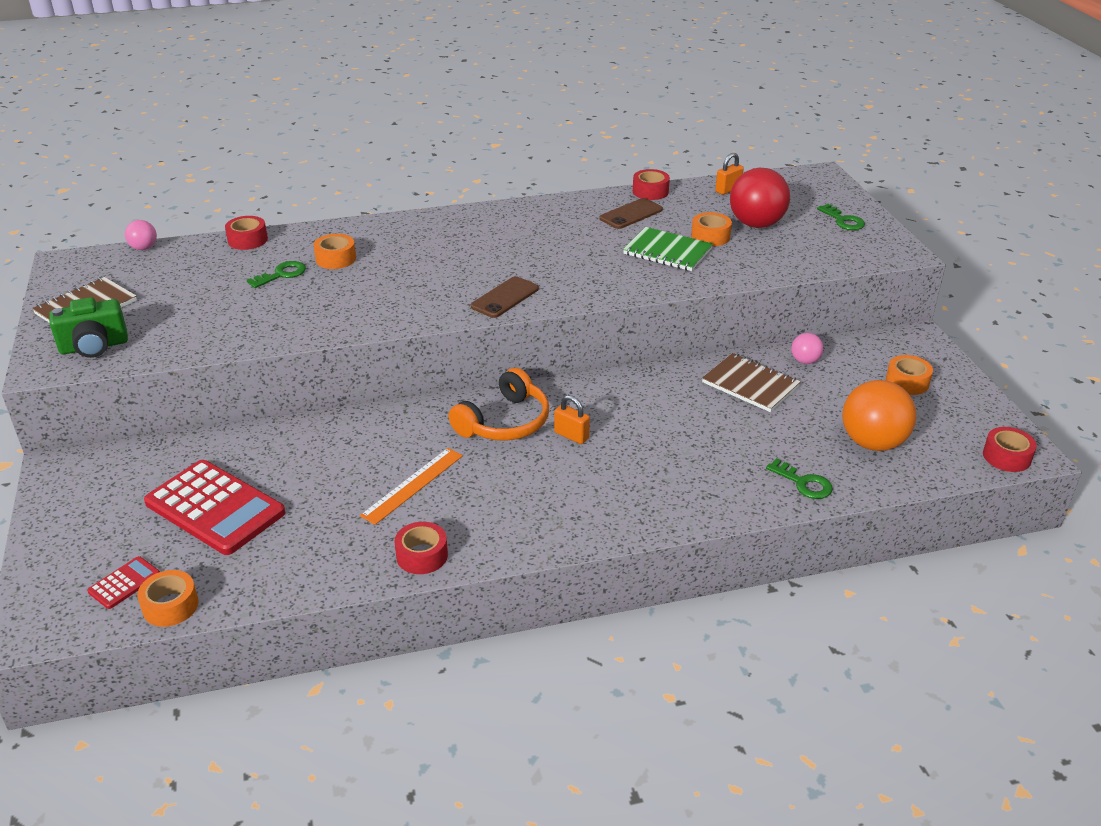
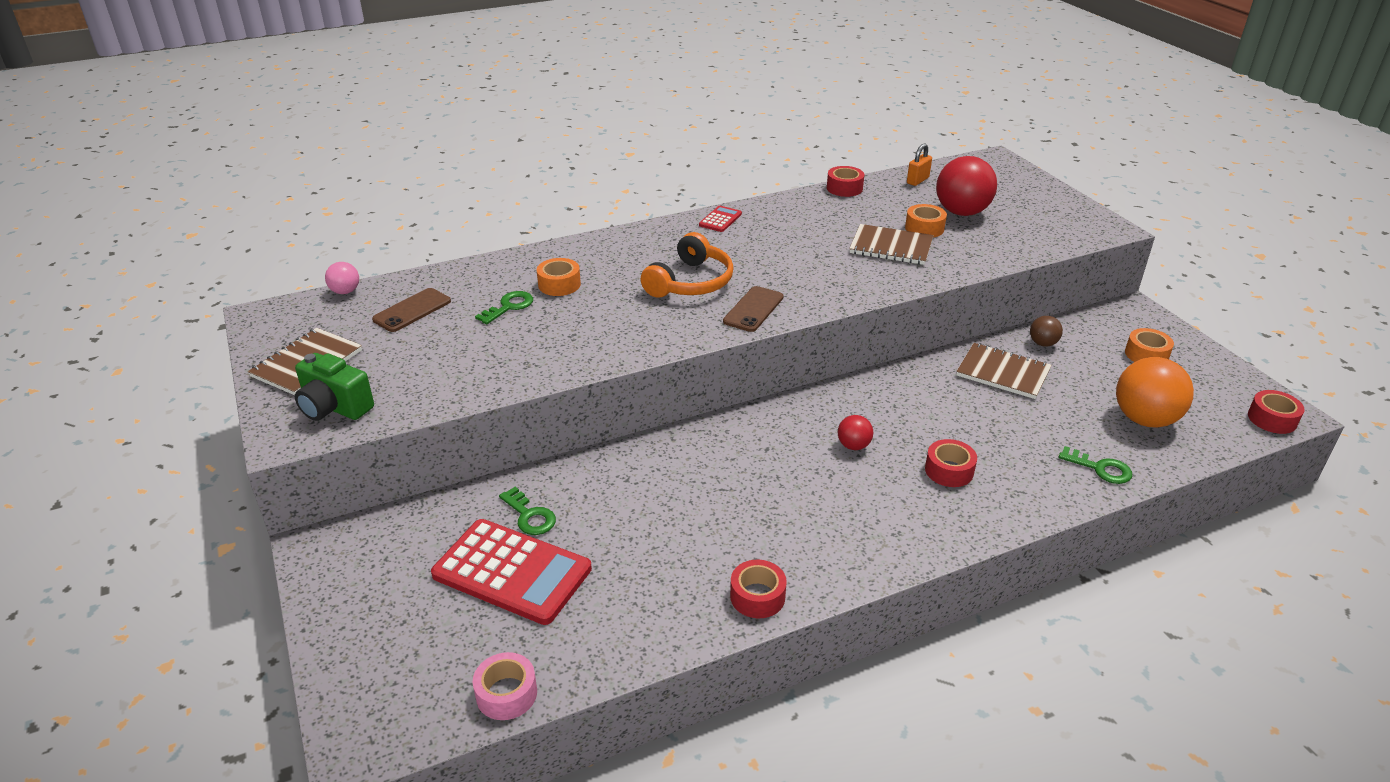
camera: 10 degrees left, 0 degrees up
green camera [49,297,128,358] -> green camera turned 60 degrees clockwise [295,353,374,421]
red calculator [87,556,160,609] -> red calculator moved to [699,206,742,232]
orange tape [137,570,198,627] -> pink tape [473,652,537,720]
red tape [225,216,268,250] -> red tape moved to [925,439,977,487]
orange ruler [360,448,463,525] -> none
orange headphones [449,368,549,441] -> orange headphones moved to [641,232,734,298]
orange padlock [554,395,590,444] -> red ball [838,415,873,450]
brown phone [599,198,663,229] -> brown phone moved to [372,288,451,332]
green notebook [623,227,713,271] -> brown notebook [849,224,934,265]
pink ball [791,333,823,364] -> brown ball [1030,316,1063,347]
green key [817,204,865,230] -> green key moved to [499,487,556,535]

